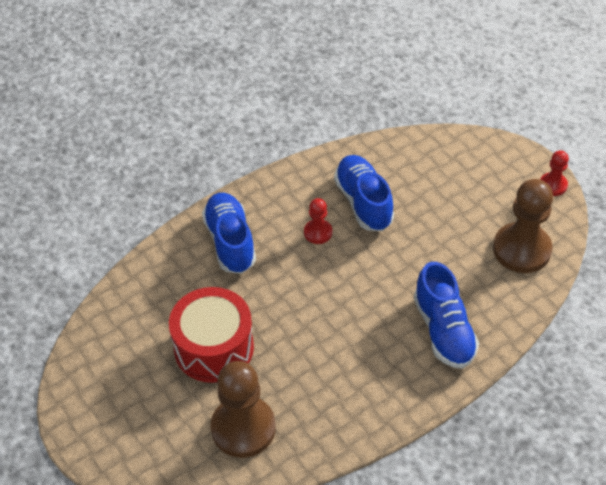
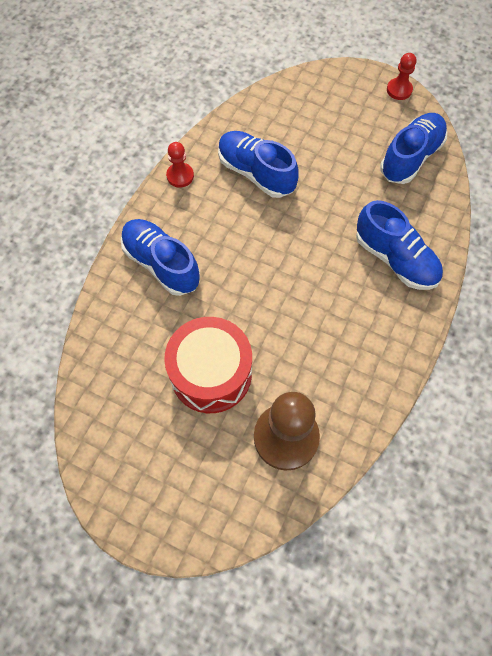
camera: 30 degrees left, 15 degrees up
red pawn [304,198,332,244] -> red pawn moved to [166,142,194,188]
brown pawn [493,179,553,273] -> blue shoe [380,113,447,184]

